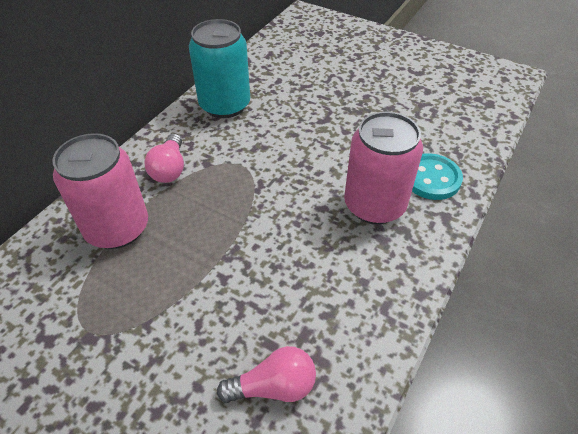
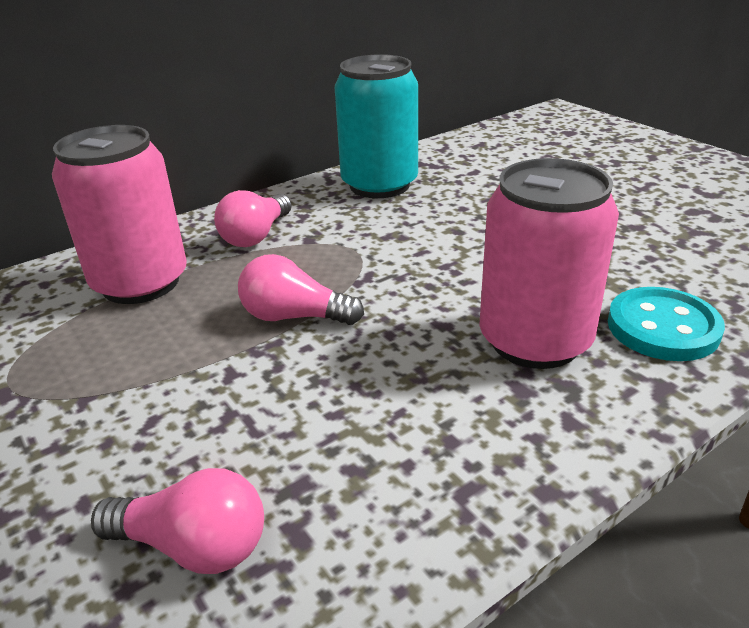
camera: 25 degrees right, 15 degrees down
none -> pink light bulb [238,254,364,325]

